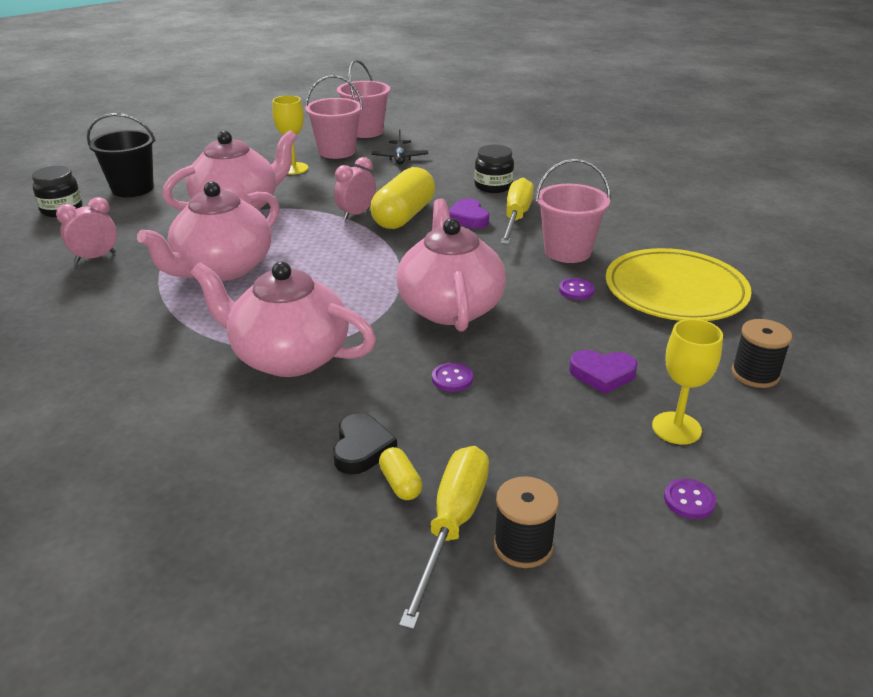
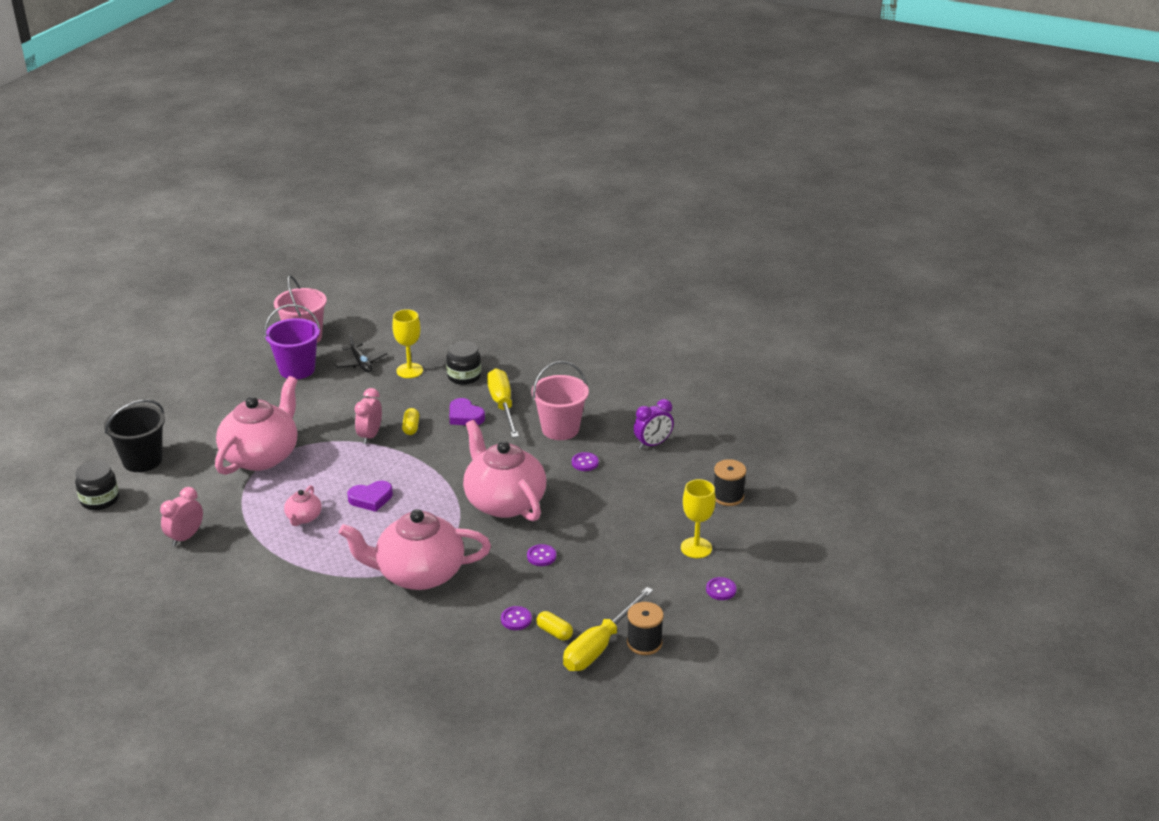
camera: 25 degrees left, 0 degrees up
pink teapot [137,181,279,281] -> pink teapot [284,485,322,526], size x0.44
yellow goblet [272,95,308,175] -> yellow goblet moved to [392,309,423,378]
pink bucket [305,75,363,159] -> purple bucket [264,304,321,379]
black heart [333,413,397,475] -> purple button [501,606,532,630]
yellow capsule [370,167,435,229] -> yellow capsule [402,408,419,435], size x0.44
yellow screwdriver [399,446,489,630] -> yellow screwdriver turned 135 degrees counterclockwise [563,587,653,671]
purple heart [569,350,638,394] -> purple heart moved to [347,481,393,512]
yellow plate [606,248,752,321] -> purple clock [634,399,674,449]

